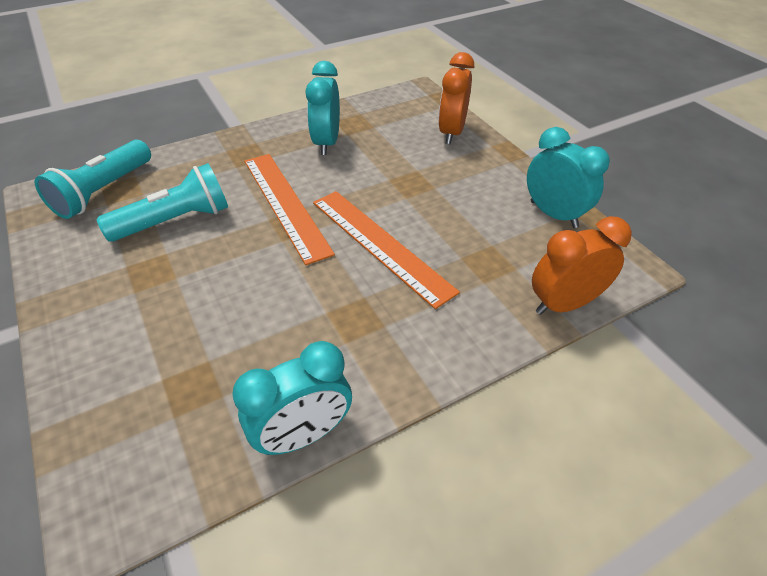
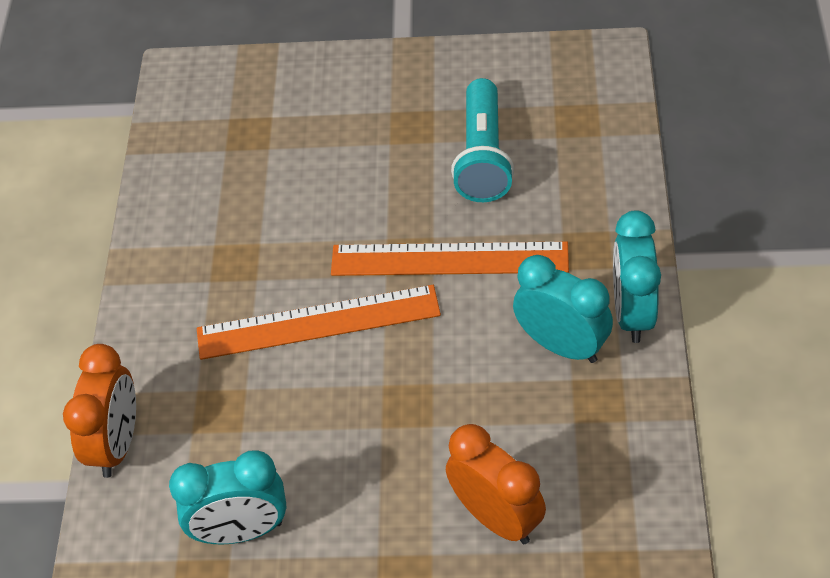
camera: 125 degrees right, 5 degrees up
turquoise flashlight [35,140,151,219] -> none
turquoise clock [232,341,352,455] -> turquoise clock moved to [613,210,661,343]

